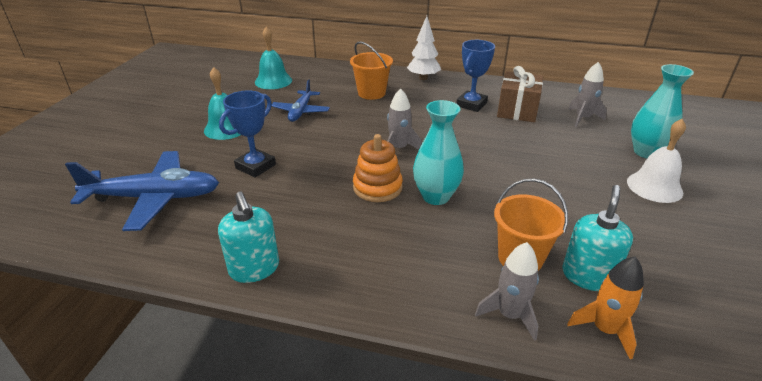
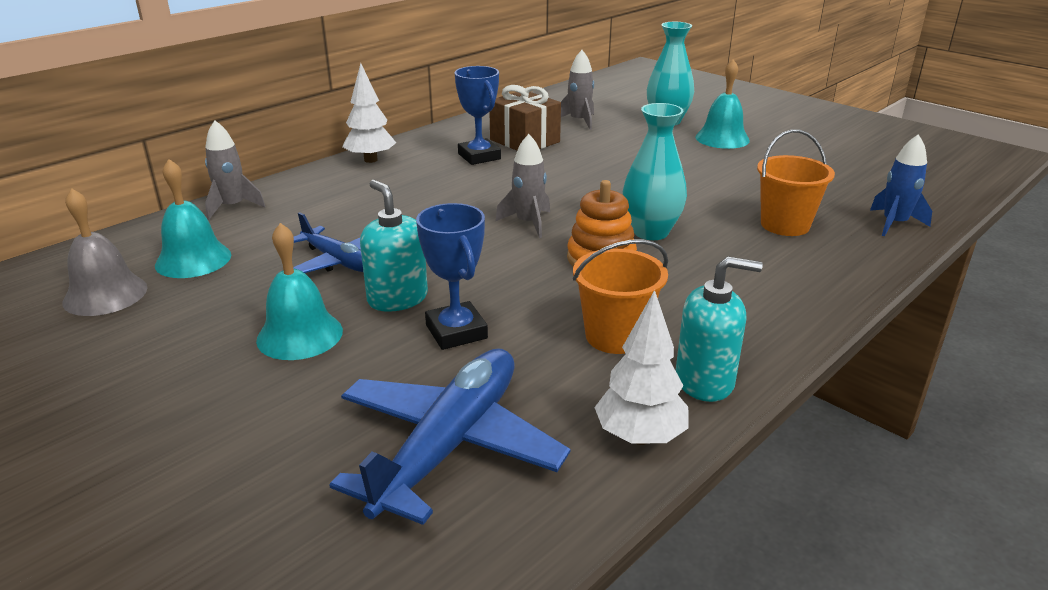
camera: 60 degrees left, 5 degrees down
orange bucket [350,41,393,100] -> orange bucket moved to [573,239,668,354]
grey rocket [475,242,539,341] -> grey rocket moved to [205,120,266,220]
turquoise soap dispenser [563,185,633,291] -> turquoise soap dispenser moved to [360,180,428,312]
orange rocket [567,256,644,359] -> blue rocket [870,134,932,236]
white bell [627,119,686,203] -> turquoise bell [695,59,750,149]
none -> grey bell [62,188,147,316]
none -> white tree [594,290,689,445]

